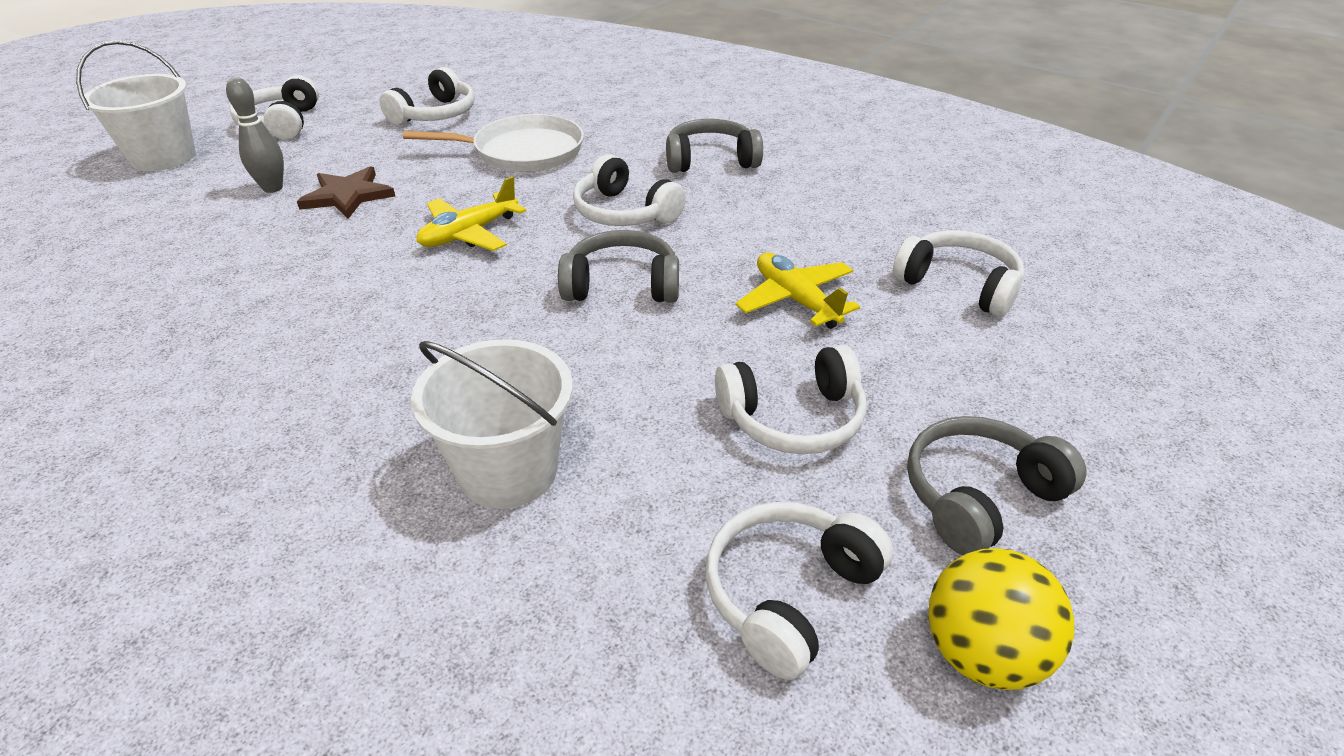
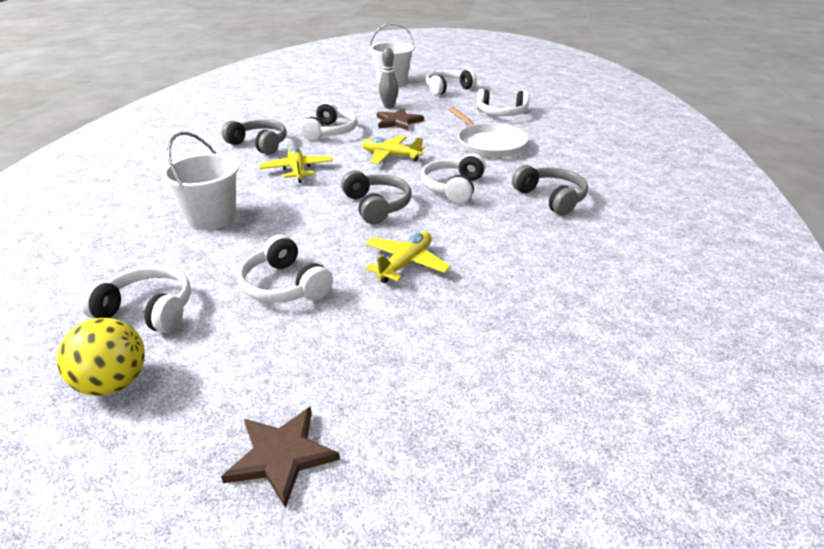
camera: 65 degrees right, 5 degrees down
white headphones [893,230,1024,317] -> white headphones moved to [301,102,357,141]
grey headphones [907,416,1087,555] -> grey headphones moved to [222,120,287,155]
none -> brown star [221,407,340,508]
none -> yellow plane [259,146,333,183]

